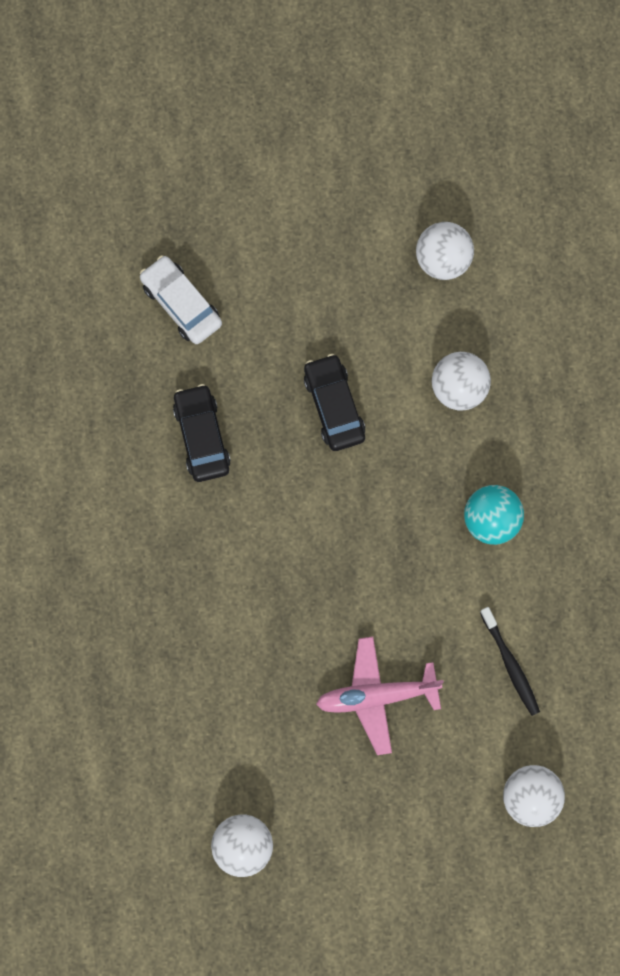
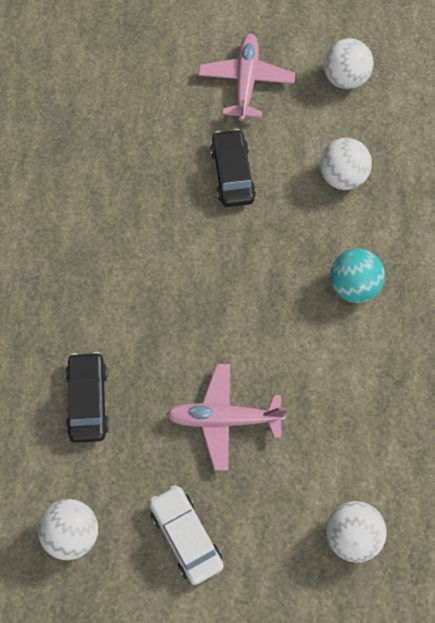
camera: 10 degrees right, 10 degrees down
white car [140,255,222,344] -> white car moved to [149,485,224,585]
black car [173,384,231,482] -> black car moved to [65,352,109,443]
black toothbrush [480,607,540,716] -> none
none -> pink plane [198,34,295,121]

